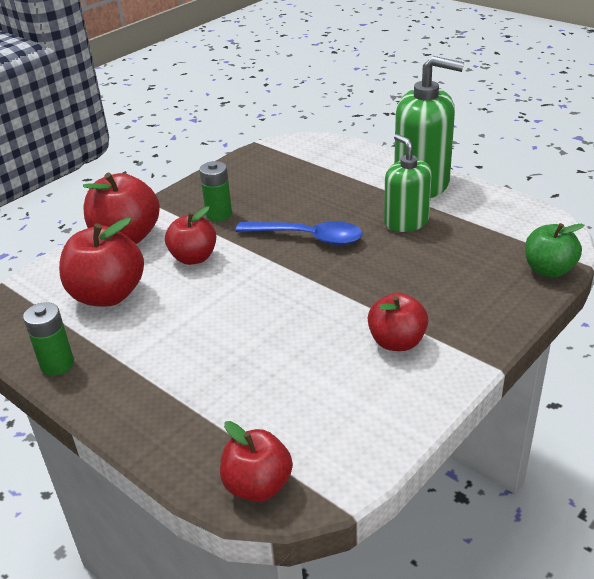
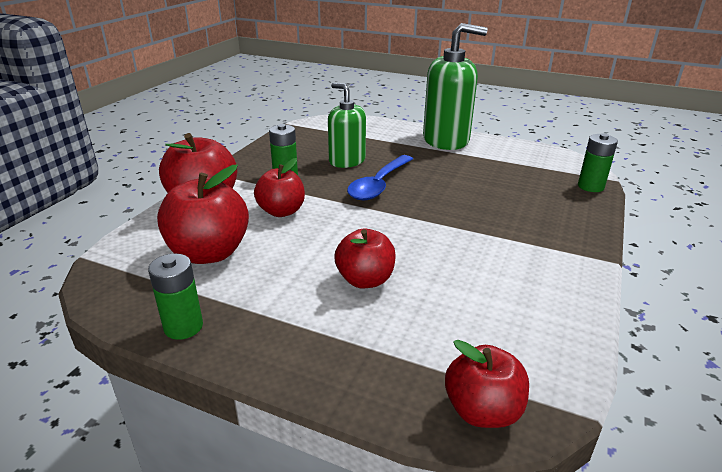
camera: 20 degrees left, 5 degrees down
blue spoon [236,221,363,245] -> blue spoon turned 120 degrees clockwise [347,155,413,200]
red apple [368,293,429,351] -> red apple moved to [335,229,396,288]
green soap dispenser [384,134,432,232] -> green soap dispenser moved to [328,83,366,168]
green apple [525,223,584,277] -> green battery [578,133,618,192]

